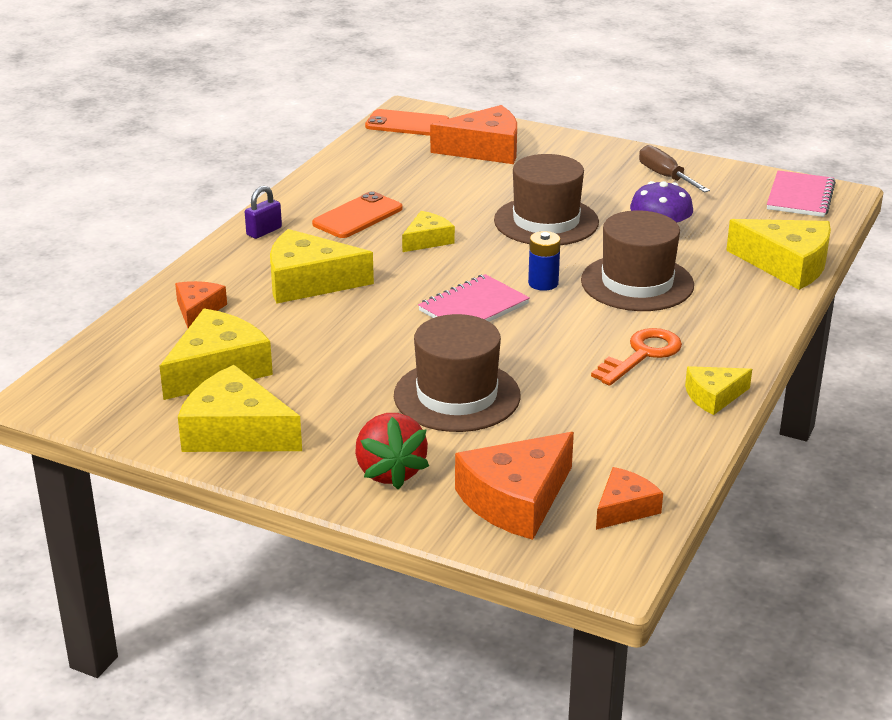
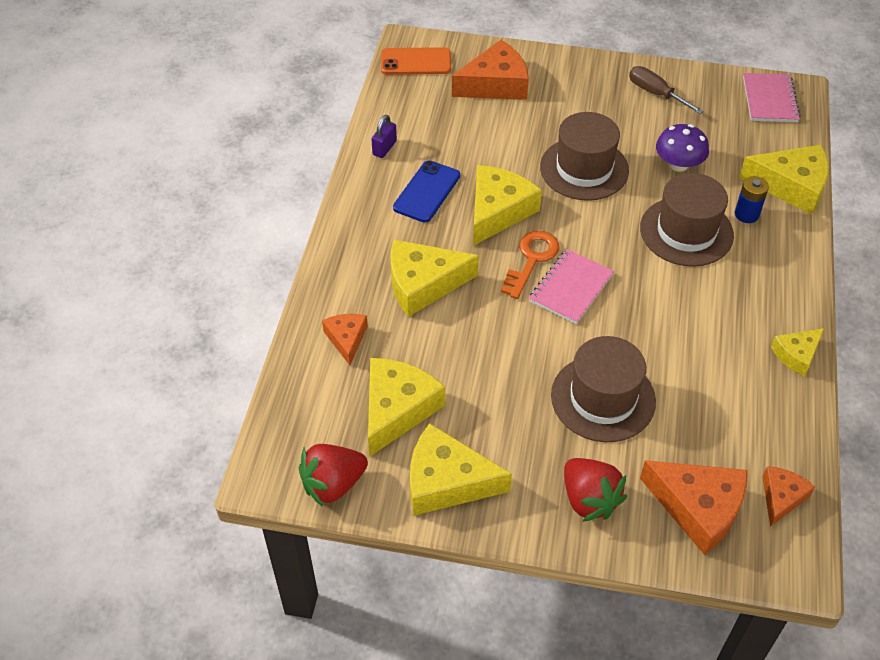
camera: 15 degrees left, 20 degrees up
purple padlock [245,186,282,239] -> purple padlock moved to [371,115,397,158]
orange phone [312,191,403,238] -> blue phone [393,160,460,222]
yellow cheese [402,211,455,252] -> yellow cheese [473,165,542,246], size x1.76
orange cheese [455,432,574,540] -> orange cheese turned 90 degrees counterclockwise [640,460,748,555]
blue battery [528,231,561,291] -> blue battery moved to [735,176,769,223]
orange key [591,328,682,386] -> orange key moved to [501,231,559,299]
none -> red strawberry [299,444,368,507]

